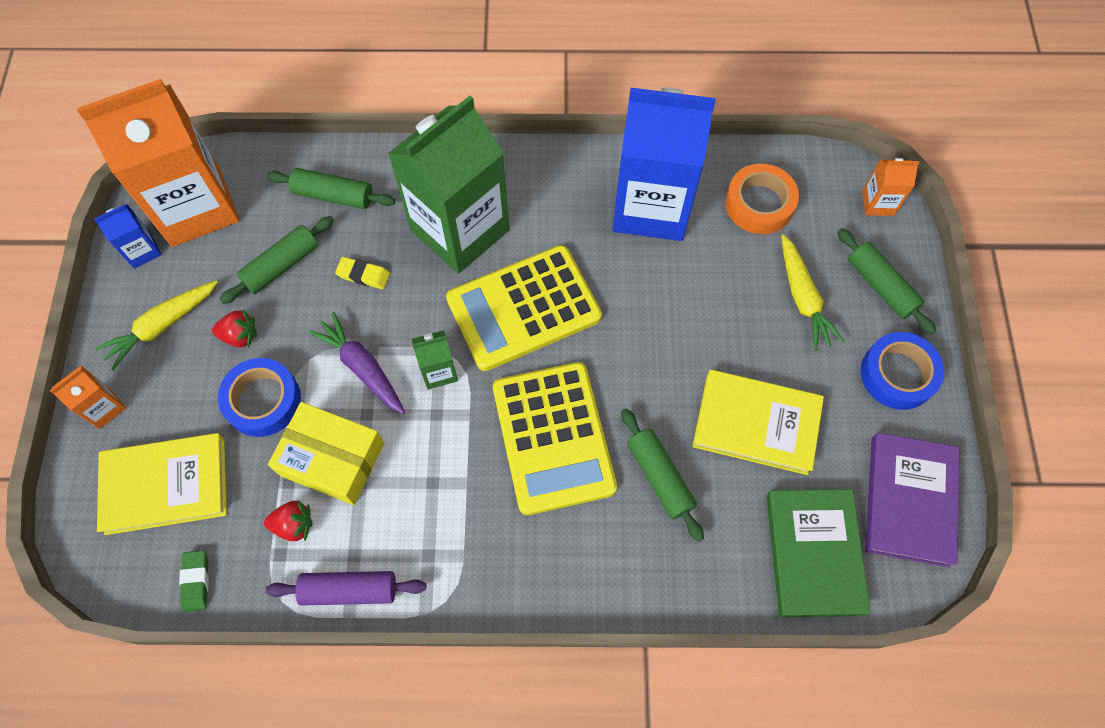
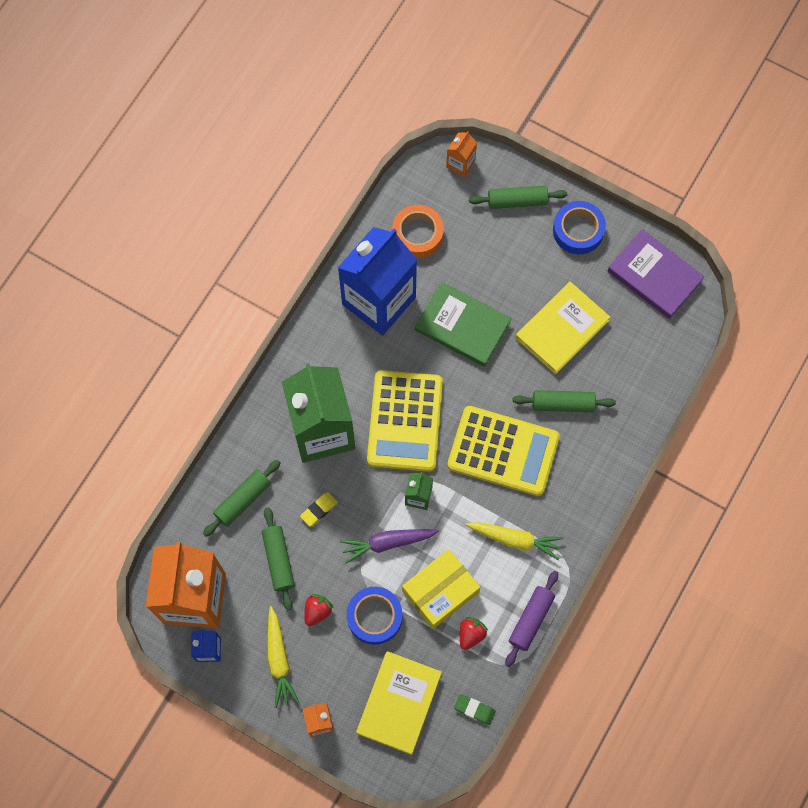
camera: 60 degrees left, 5 degrees up
green book [766,489,871,617] -> green book moved to [415,282,511,367]
yellow carrot [781,234,845,351] -> yellow carrot moved to [466,522,564,560]

